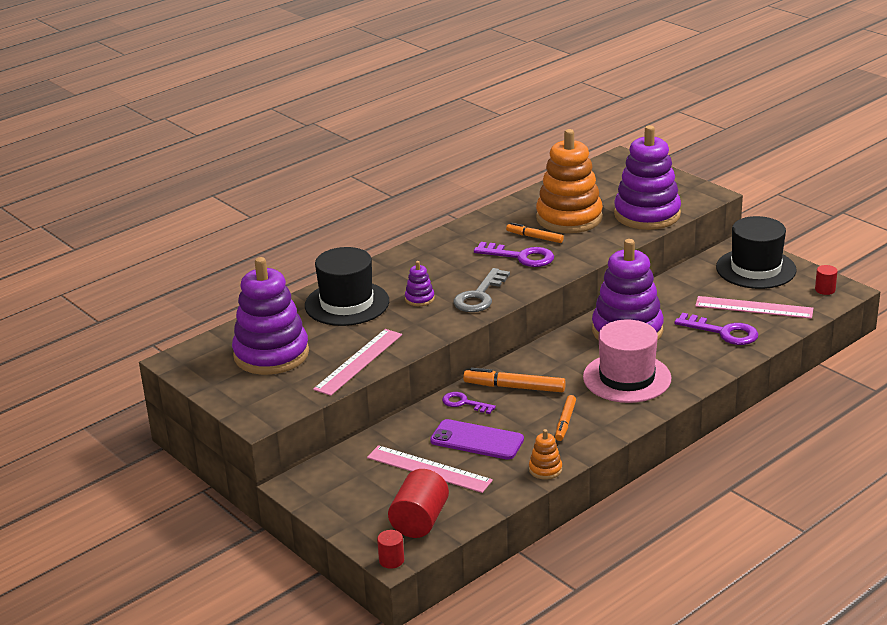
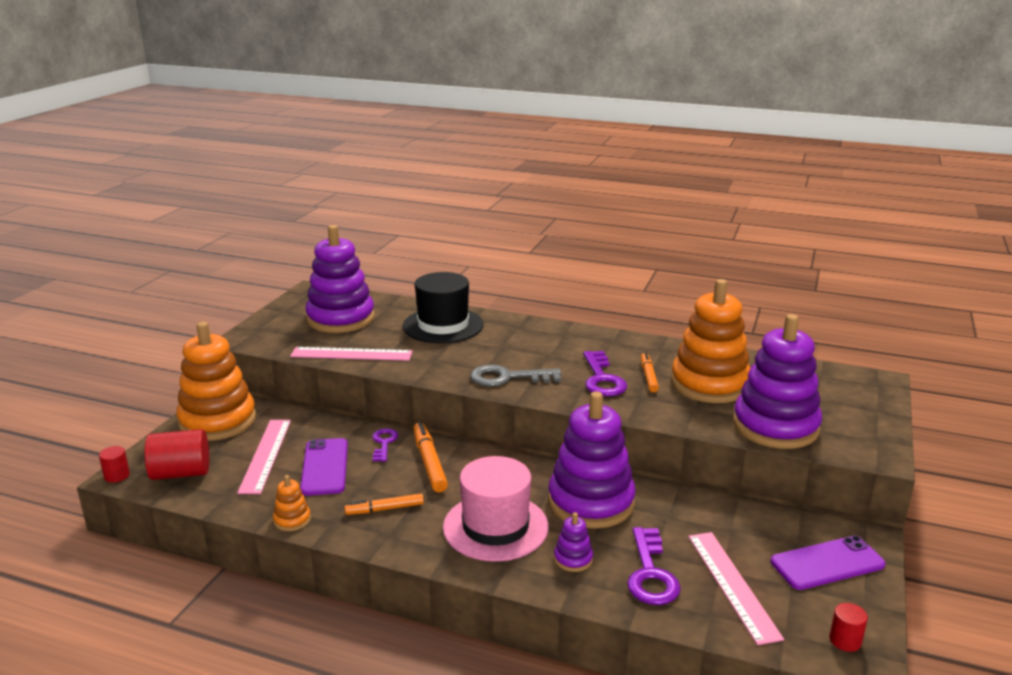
camera: 60 degrees right, 5 degrees down
purple stacking toy [405,261,435,306] -> purple stacking toy moved to [554,512,593,572]
black hat [716,216,797,289] -> purple phone [771,536,886,590]
none -> orange stacking toy [176,322,256,441]

